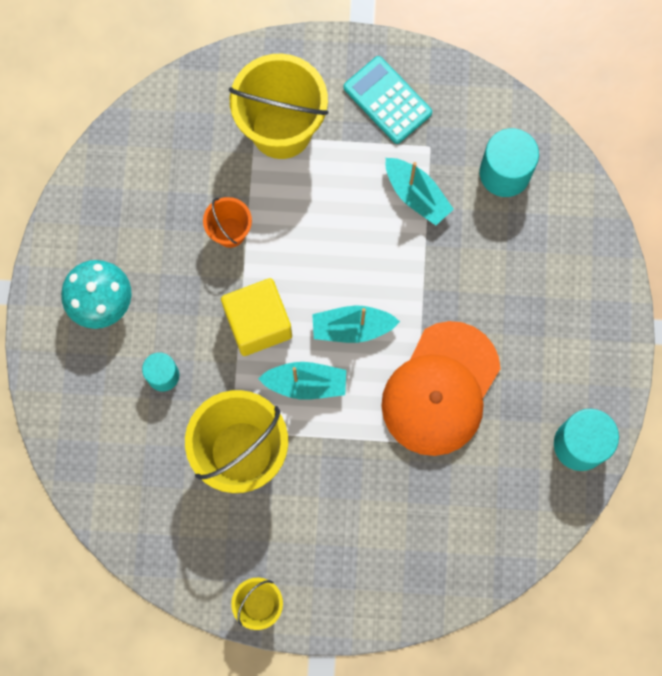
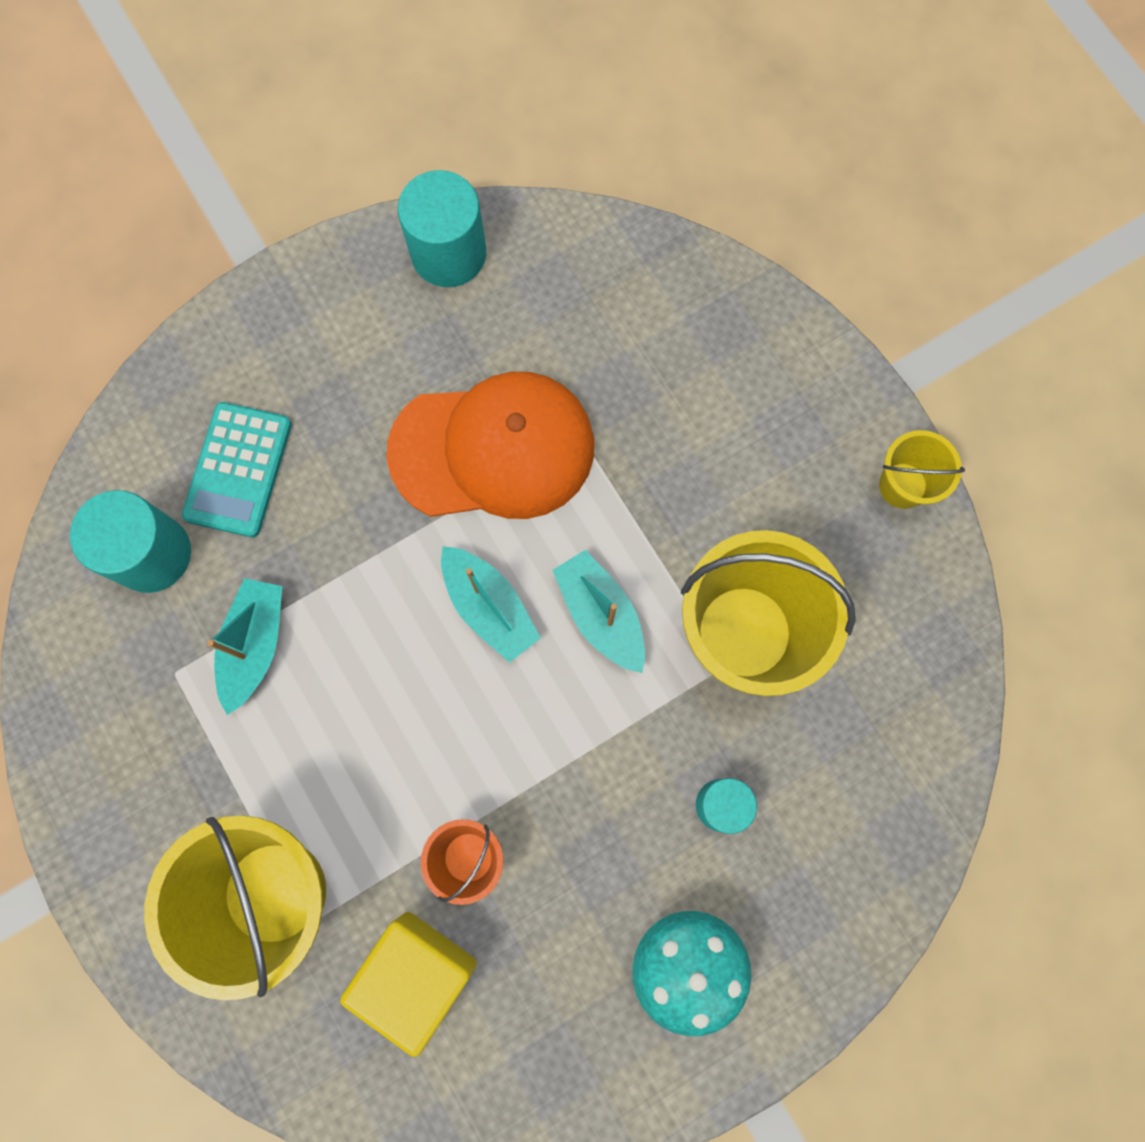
camera: 125 degrees left, 0 degrees up
yellow cube [221,278,292,356] -> yellow cube moved to [340,912,477,1057]
turquoise calculator [343,56,432,144] -> turquoise calculator moved to [182,402,292,537]

